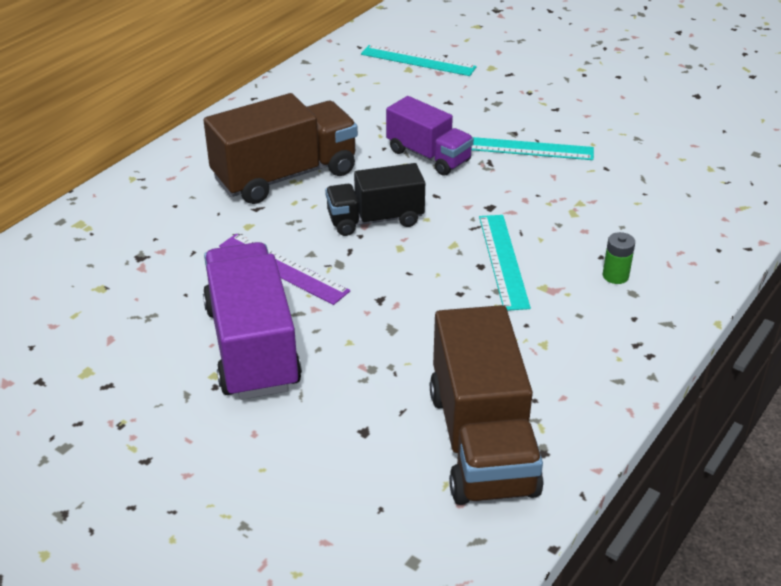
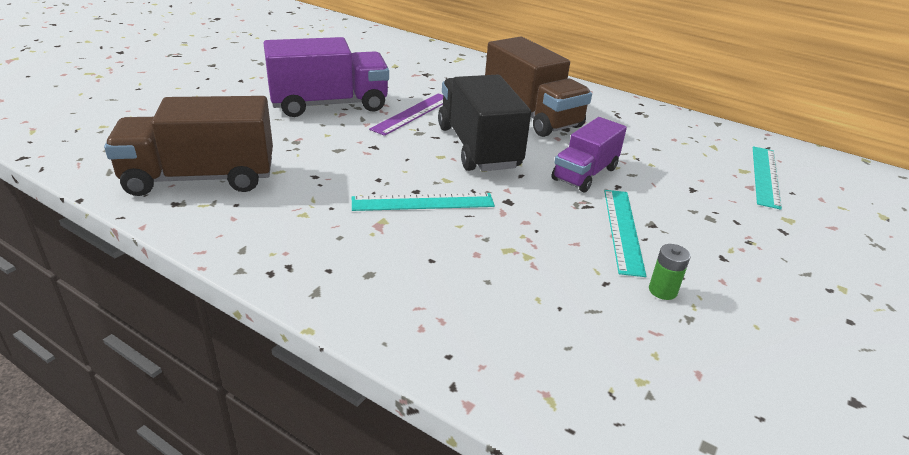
camera: 85 degrees right, 5 degrees down
black truck [325,163,425,236] -> black truck [438,75,531,171], size x1.58
green battery [603,232,635,284] -> green battery moved to [649,244,691,300]

